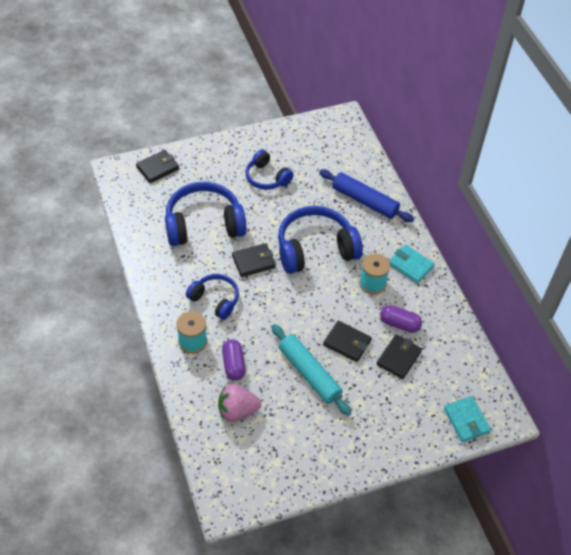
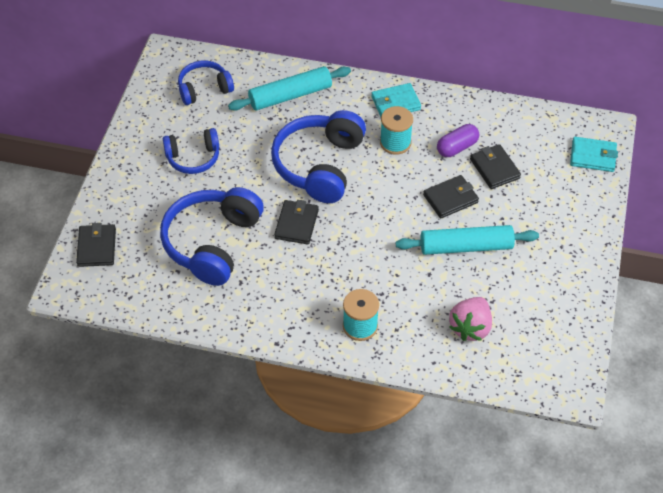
camera: 55 degrees left, 0 degrees up
blue headphones [186,274,239,320] -> blue headphones moved to [178,60,234,105]
purple capsule [222,339,246,381] -> none
blue rolling pin [319,170,414,222] -> turquoise rolling pin [228,66,351,111]

